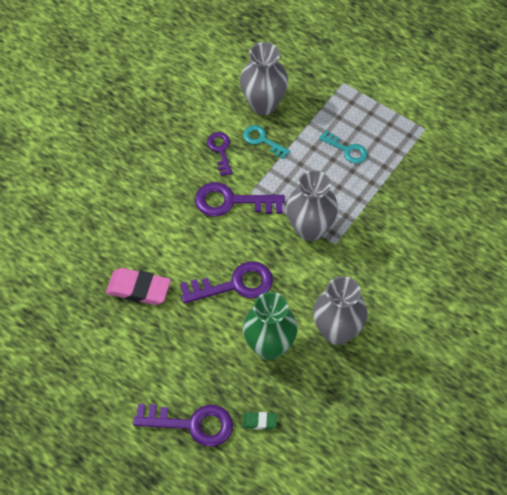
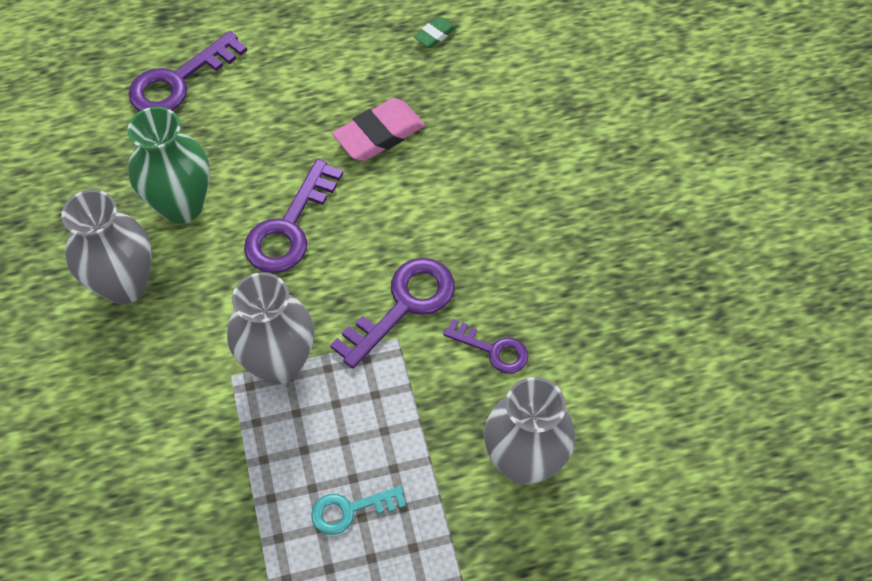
camera: 130 degrees right, 0 degrees up
turquoise key [243,125,290,159] -> none
green eraser [243,412,277,430] -> green eraser moved to [414,17,456,48]

